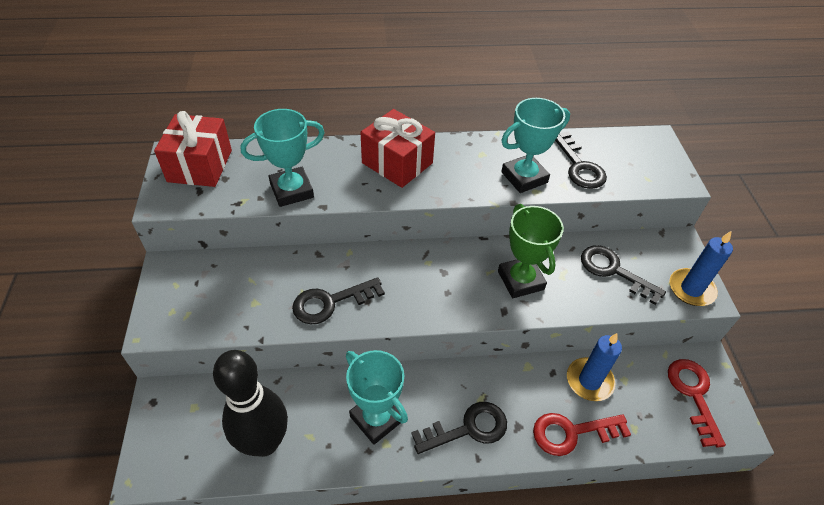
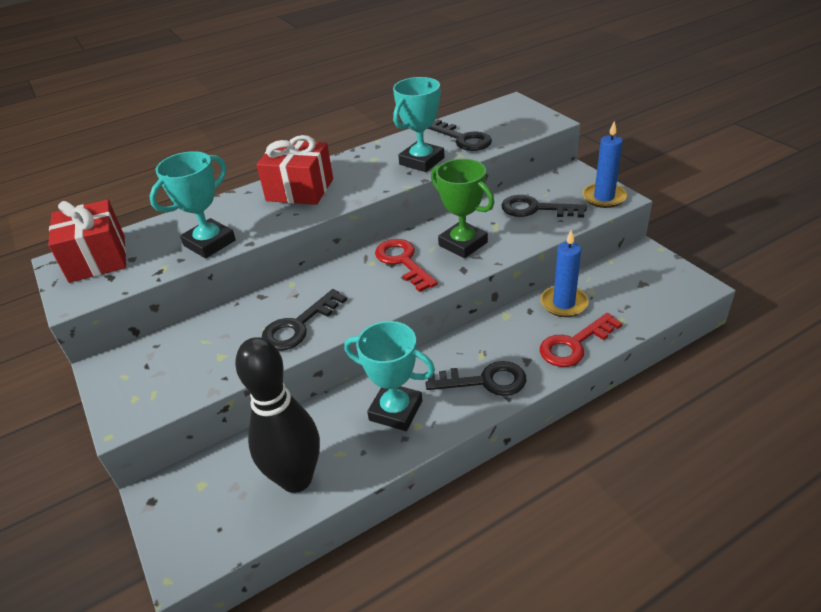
camera: 20 degrees left, 10 degrees down
black key [411,402,507,454] -> black key turned 45 degrees clockwise [426,361,526,396]
red key [668,359,726,448] -> red key moved to [375,239,438,292]

